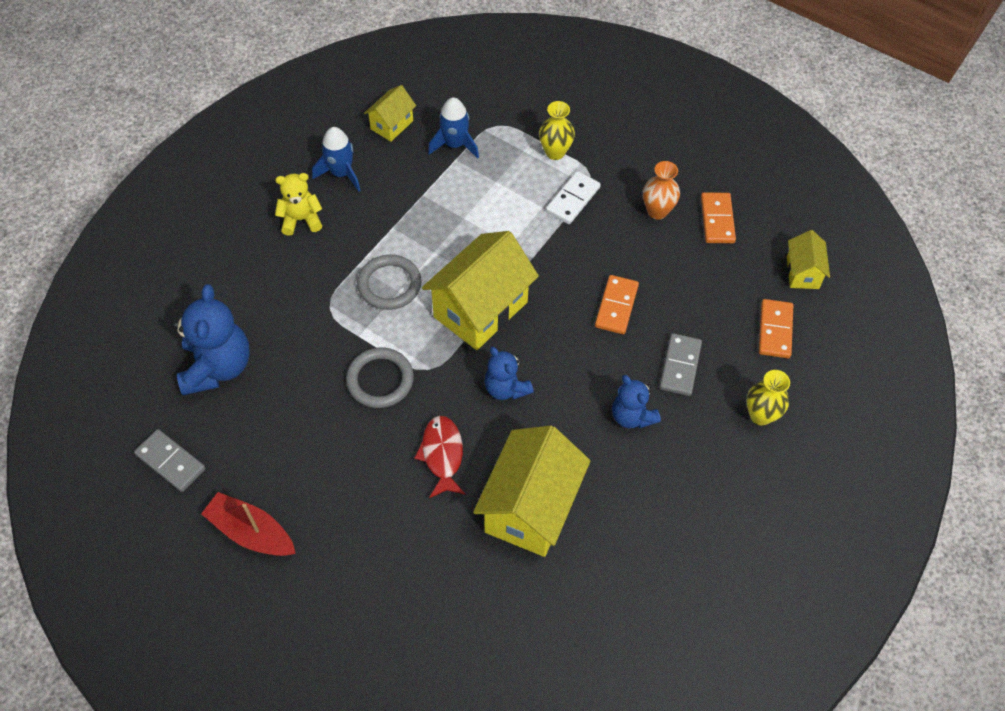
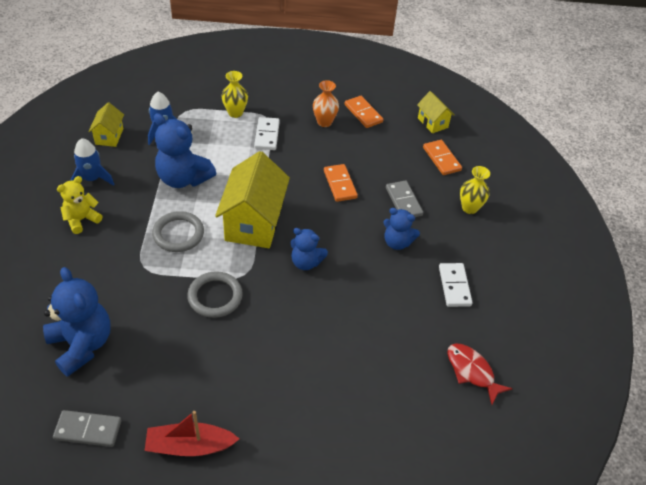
camera: 35 degrees left, 10 degrees down
red fish [414,416,466,498] -> red fish moved to [447,344,513,405]
yellow house [473,426,591,557] -> none
none -> blue teddy bear [154,113,216,188]
none -> white domino [439,263,473,307]

